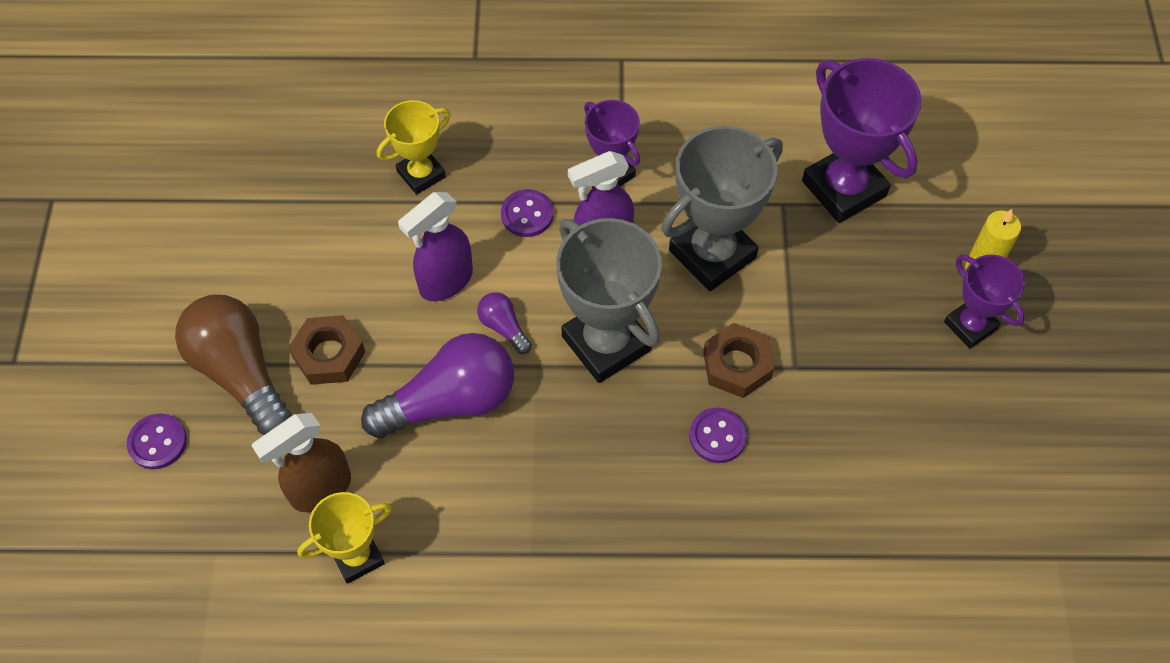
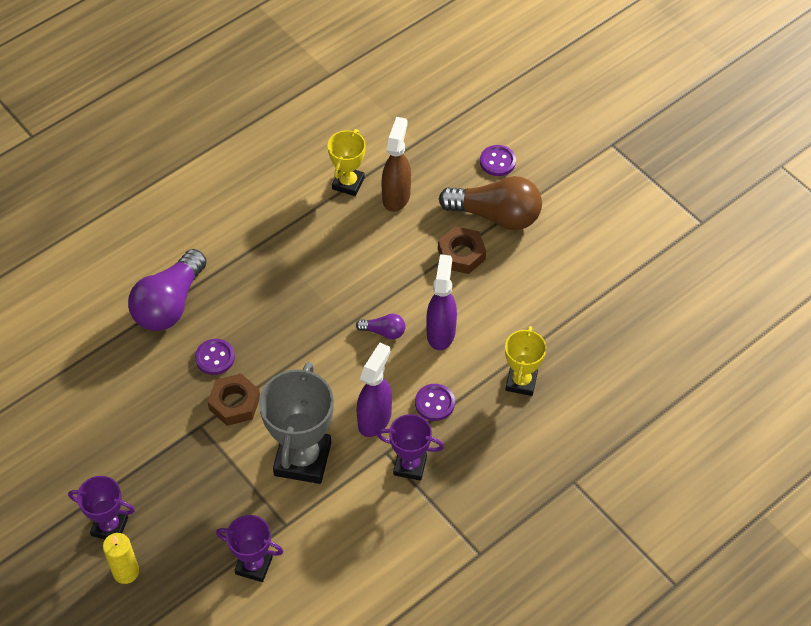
camera: 140 degrees right, 5 degrees down
purple light bulb [361,333,514,439] -> purple light bulb moved to [128,249,207,331]
grey trophy [556,218,662,383] -> none
purple trophy [802,58,922,223] -> purple trophy [216,515,283,582], size x0.59

